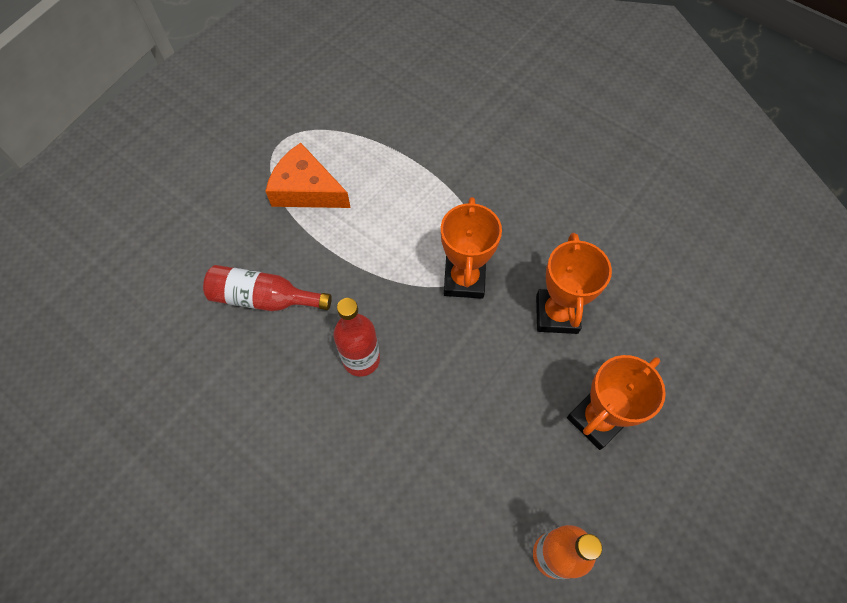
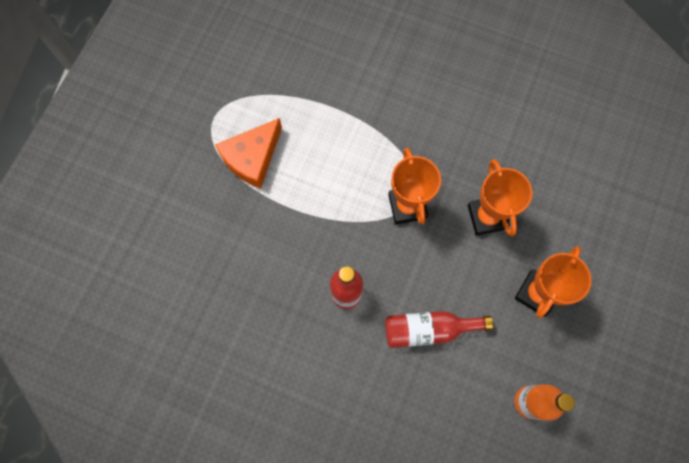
camera: 15 degrees left, 10 degrees up
red bottle [203,265,332,311] -> red bottle moved to [385,311,493,348]
orange cheese [265,143,351,208] -> orange cheese turned 60 degrees counterclockwise [215,118,282,188]

